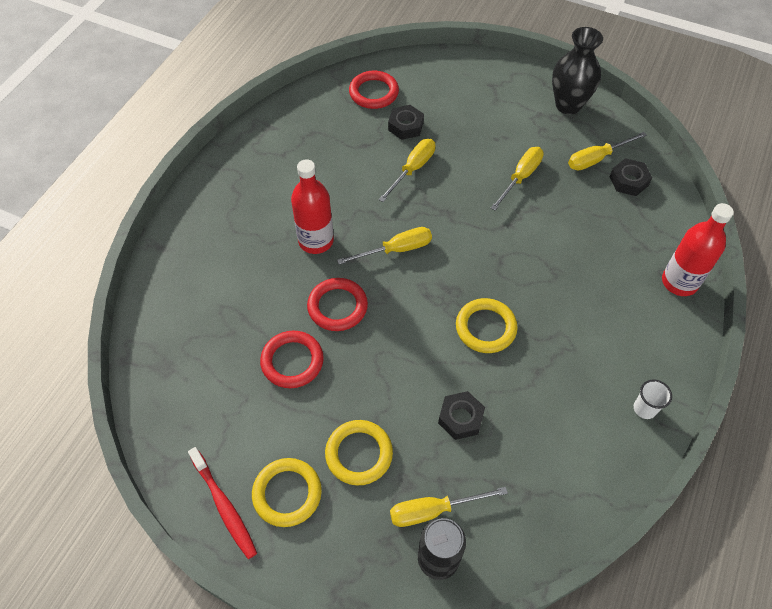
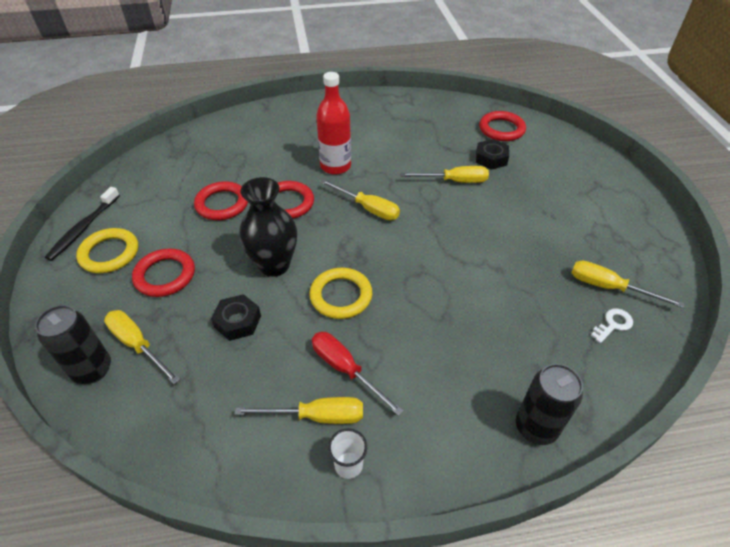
camera: 55 degrees right, 10 degrees down
red toothbrush [188,447,257,559] -> black toothbrush [45,187,120,261]
yellow ring [325,420,393,485] -> red ring [132,248,195,297]
yellow screwdriver [491,147,544,211] -> yellow screwdriver moved to [234,397,363,424]
black vase [552,27,603,115] -> black vase moved to [239,177,297,277]
black nut [610,158,652,196] -> white key [591,308,633,343]
red bottle [662,203,734,296] -> black can [516,364,583,445]
none -> red screwdriver [312,332,403,416]

